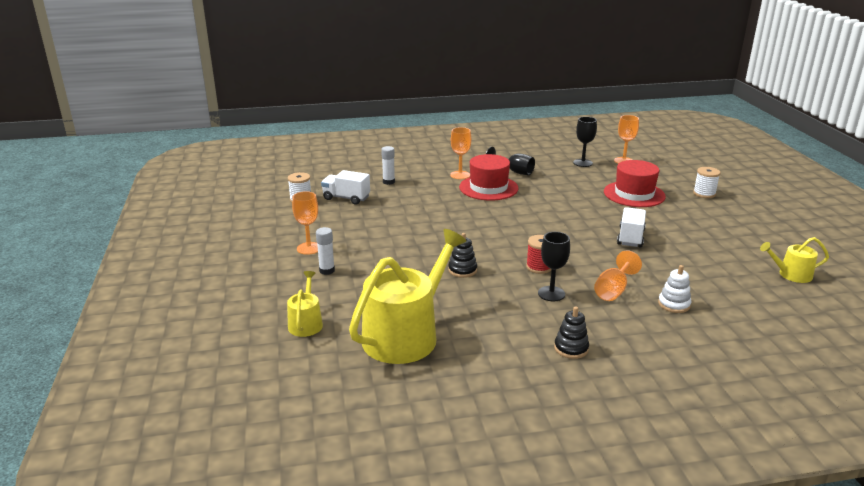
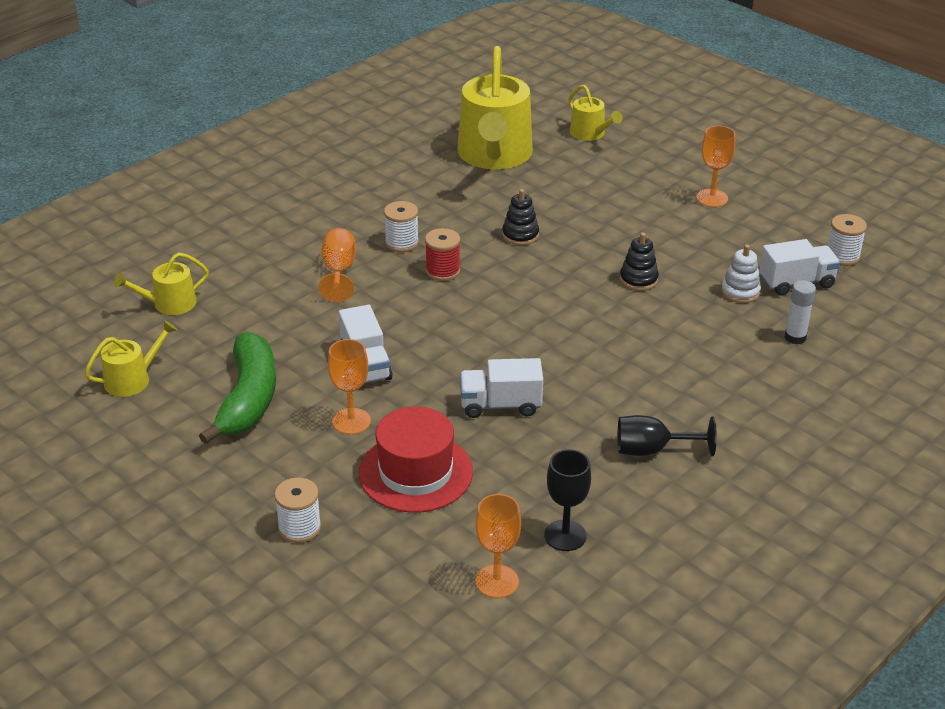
camera: 145 degrees right, 10 degrees up
white glue stick [316,227,335,275] -> none
orange goblet [450,127,471,179] -> orange goblet moved to [328,339,371,434]
red hat [459,154,519,200] -> none
black goblet [538,232,570,301] -> white spool [384,201,419,252]
black stacking toy [554,306,589,359] -> black stacking toy moved to [620,233,659,291]
white stacking toy [658,265,691,313] -> white stacking toy moved to [721,244,761,303]
none -> yellow watering can [114,253,209,315]
none -> green banana [199,332,276,444]
none -> white truck [460,358,543,418]

